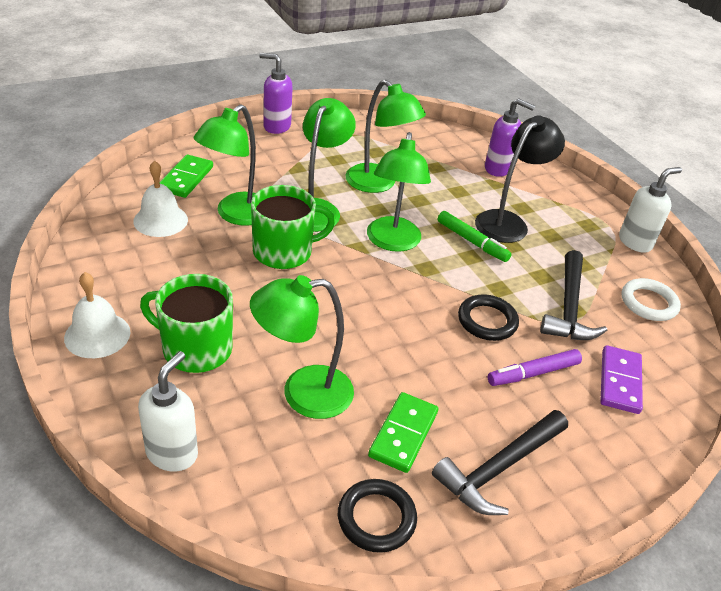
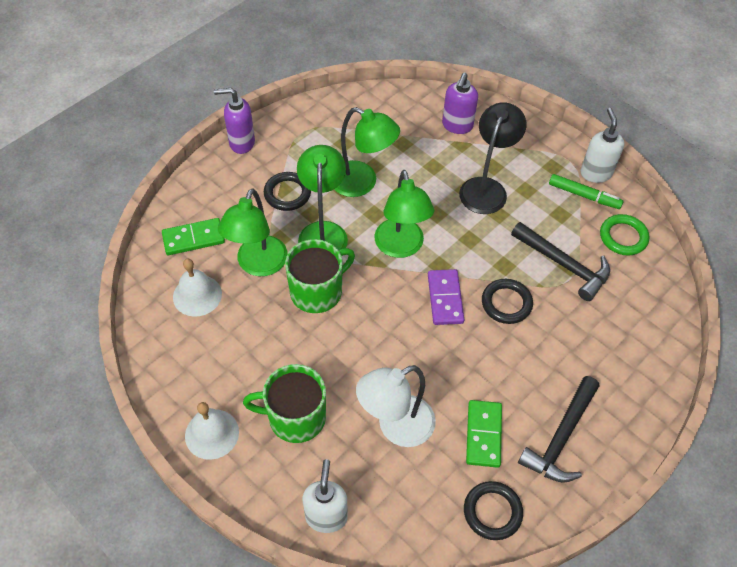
camera: 15 degrees left, 15 degrees up
green domino [160,154,213,198] -> green domino turned 75 degrees clockwise [162,218,225,255]
green lamp [250,275,354,419] -> white lamp [356,365,436,447]
green marker [438,211,512,262] -> green marker moved to [549,174,624,209]
purple soap dispenser [485,98,535,177] -> purple soap dispenser turned 105 degrees clockwise [442,72,478,134]
purple marker [488,349,582,386] -> none
black hammer [540,250,607,340] -> black hammer turned 45 degrees counterclockwise [511,222,610,301]
purple domino [600,345,643,414] -> purple domino moved to [428,269,465,325]
white soap dispenser [619,167,682,253] -> white soap dispenser turned 45 degrees counterclockwise [581,108,624,183]
white ring [621,278,681,321] -> green ring [600,214,649,256]
none -> black ring [264,172,311,211]

